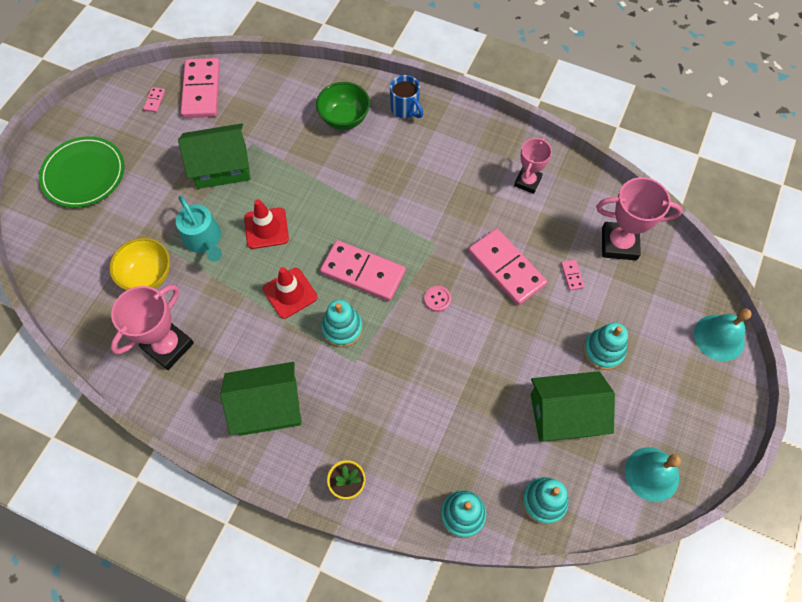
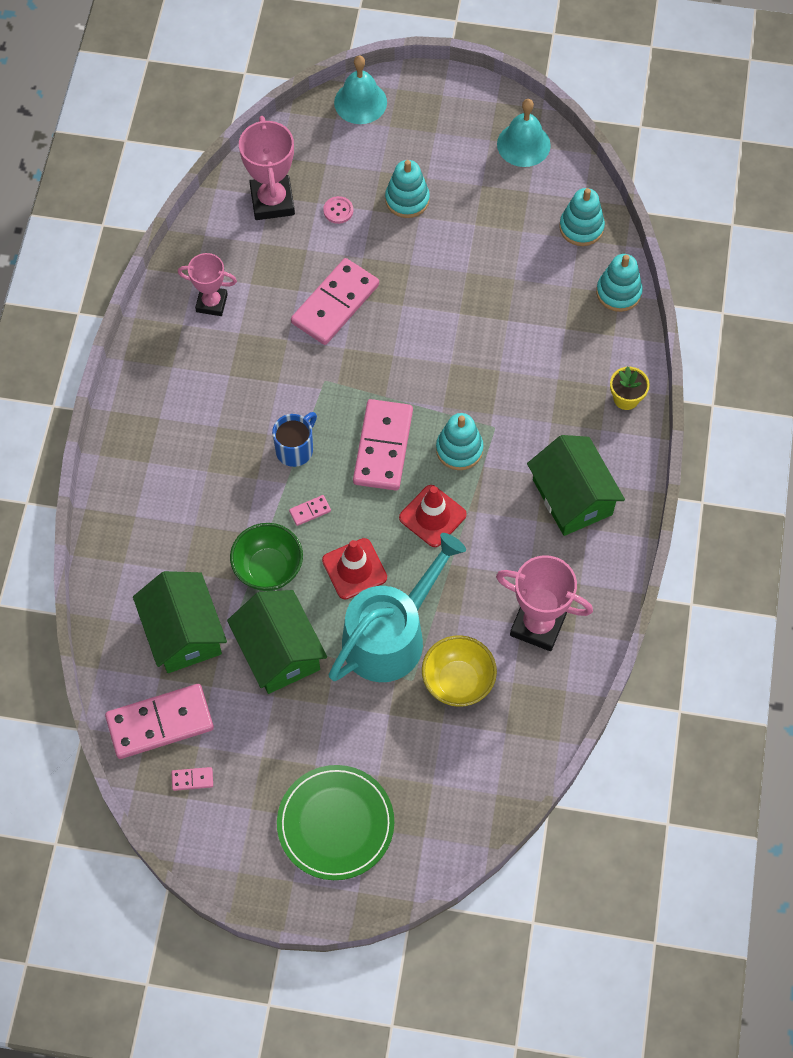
camera: 105 degrees left, 0 degrees up
turquoise watering can [176,196,222,261] -> turquoise watering can [329,533,466,682], size x1.62
green bowl [316,82,370,130] -> green bowl moved to [230,523,303,591]
blue mug [390,75,423,118] -> blue mug moved to [272,412,317,467]
pink button [424,286,451,312] -> pink button moved to [323,196,353,224]
green house [530,371,615,442] -> green house moved to [133,571,227,673]
pink domino [561,260,584,291] -> pink domino moved to [289,495,331,526]

